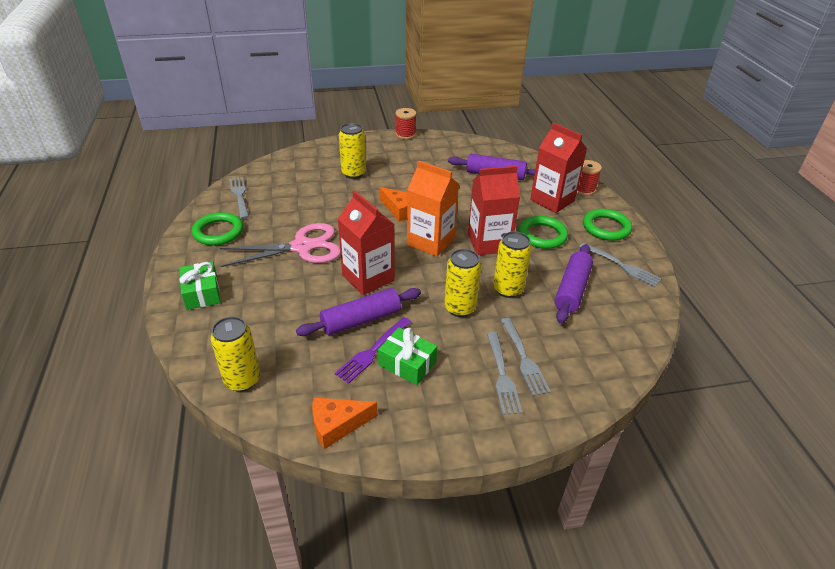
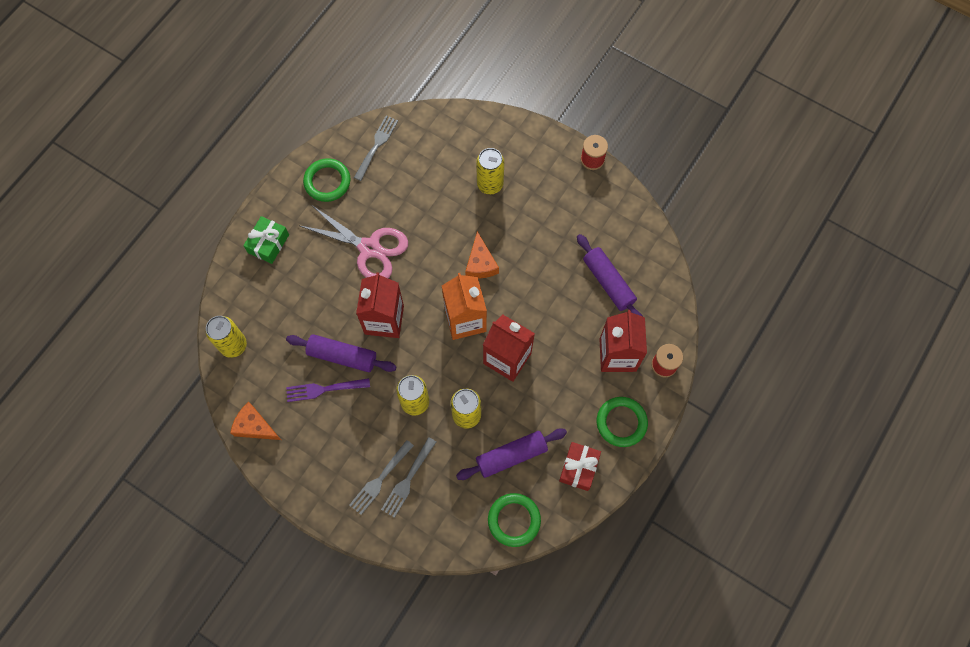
camera: 45 degrees right, 30 degrees up
green gift [378,327,437,385] -> none
green ring [519,216,568,249] -> green ring moved to [488,493,541,547]
grey fork [579,242,662,287] -> red gift [559,442,601,491]

